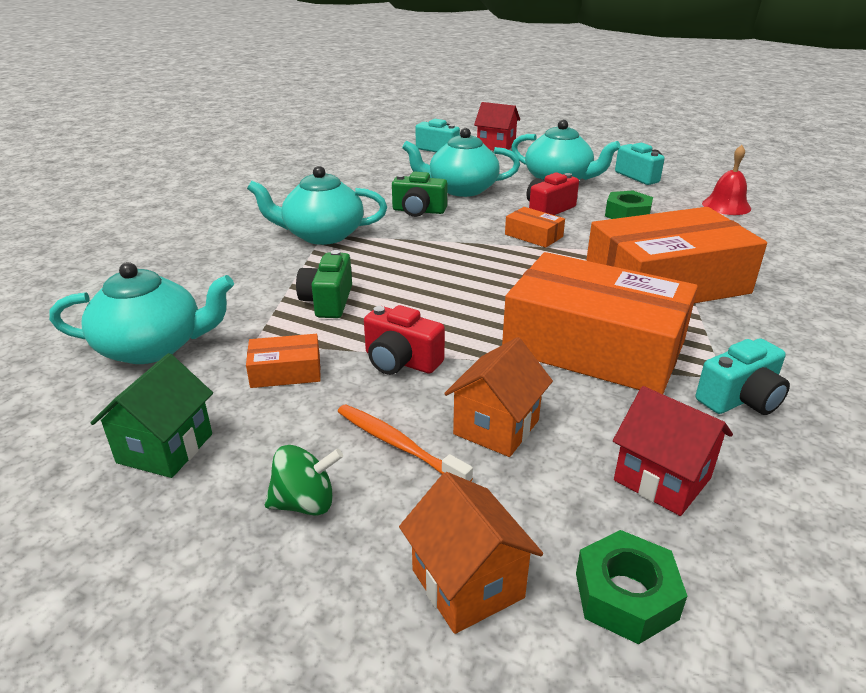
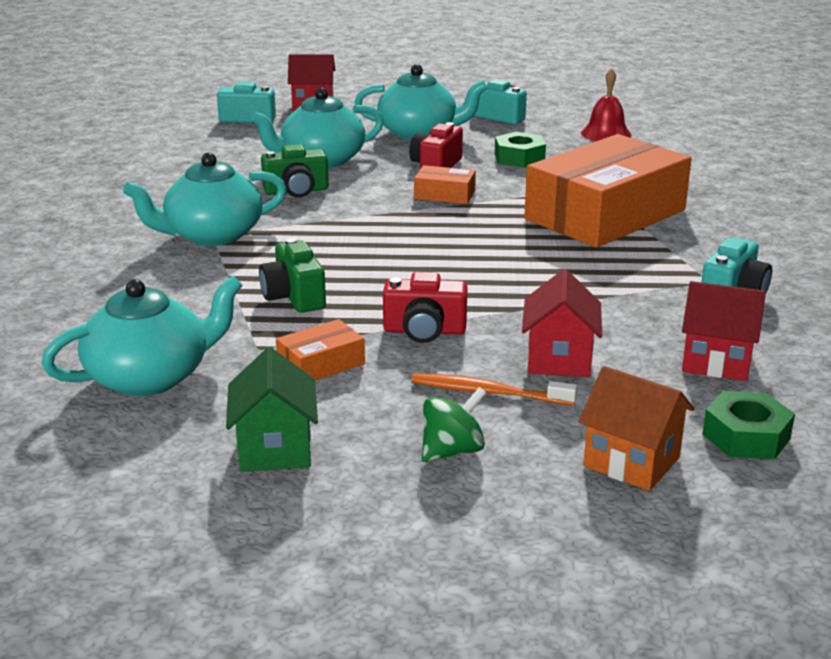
camera: 25 degrees left, 5 degrees down
orange house [444,337,553,457] -> red house [522,269,602,377]
orange box [502,252,698,394] -> none

